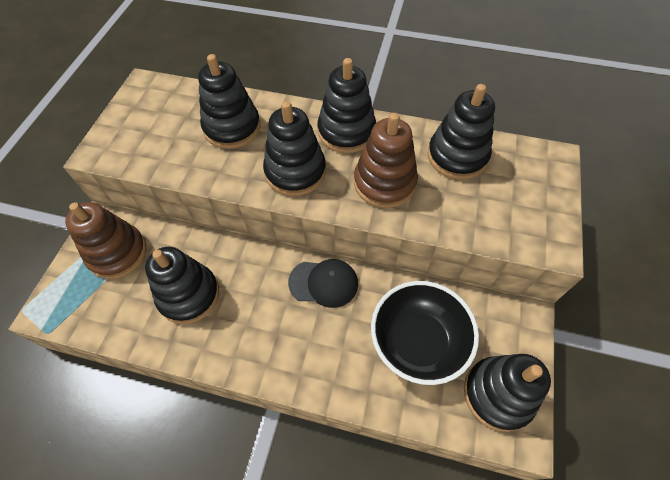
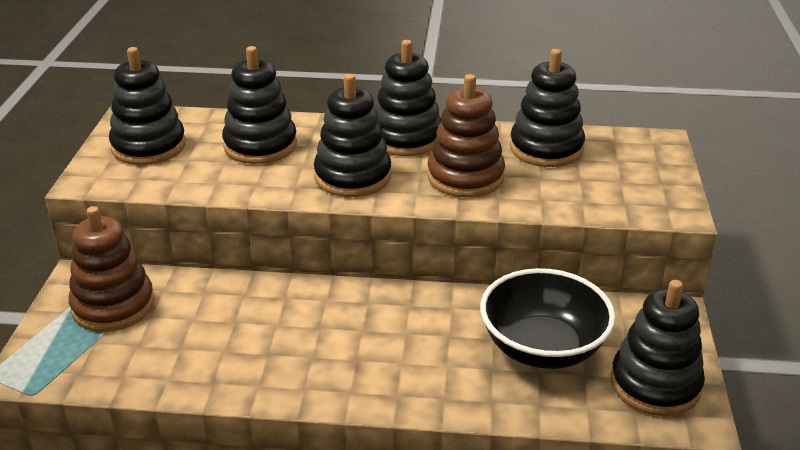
camera: 10 degrees left, 25 degrees down
black stacking toy [145,247,219,324] -> black stacking toy moved to [109,47,186,165]
black cap [288,259,358,308] -> none

